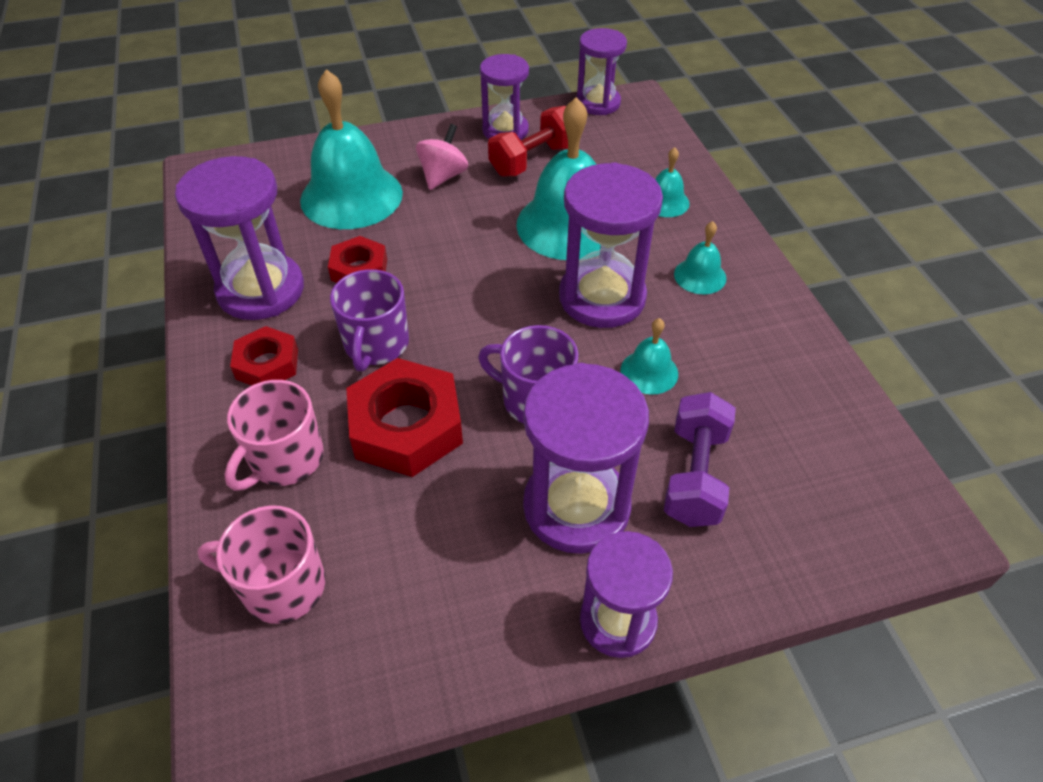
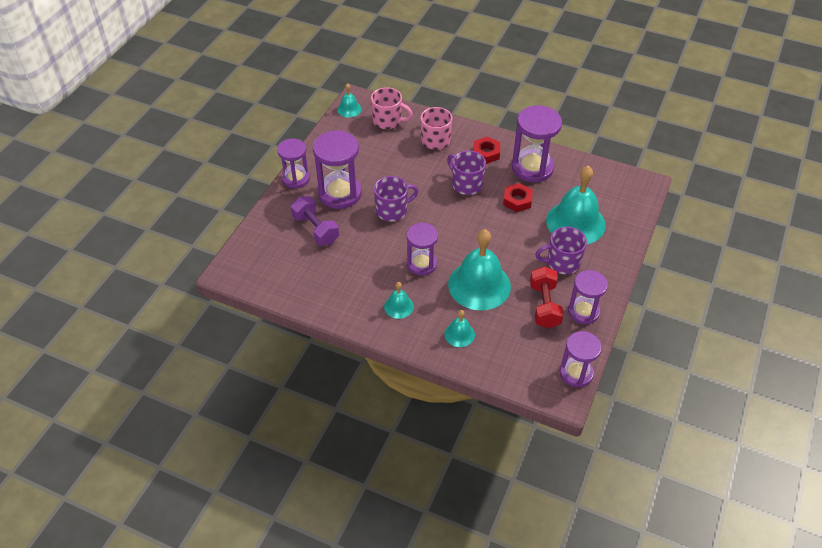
camera: 130 degrees right, 0 degrees up
pink mug [197,505,325,624] -> pink mug turned 60 degrees clockwise [371,87,413,129]
red nut [346,358,463,477] -> none
pink spinning top [416,124,468,190] -> purple mug [535,227,587,274]
purple hourglass [559,162,663,328] -> purple hourglass [406,223,438,276], size x0.65
turquoise bell [621,318,678,395] -> turquoise bell moved to [337,83,362,117]

